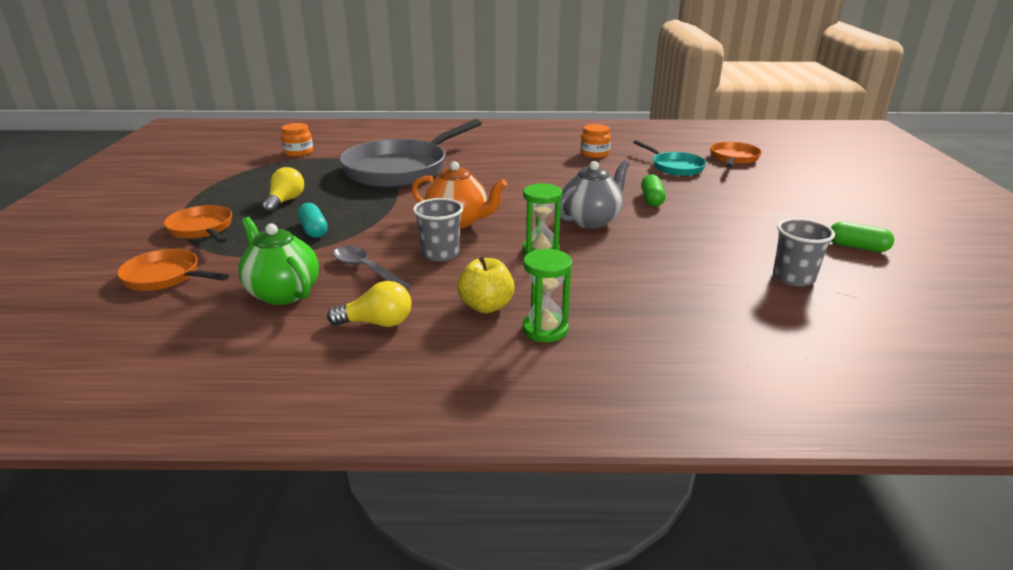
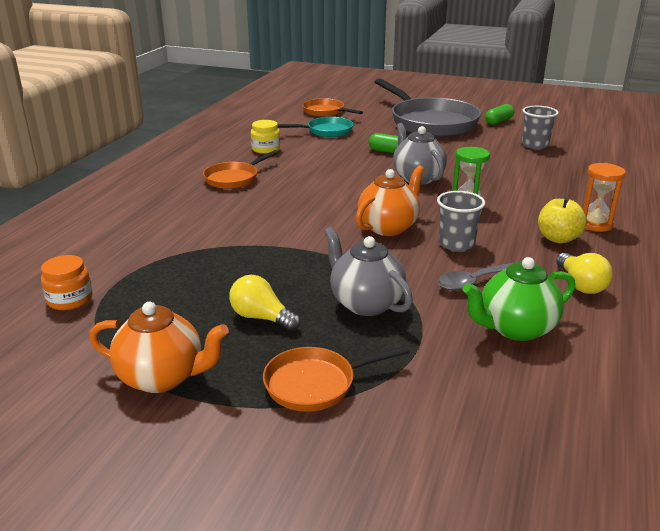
camera: 70 degrees left, 0 degrees up
orange pan [117,249,229,291] -> orange pan moved to [203,150,279,189]
turquoise capsule [297,203,328,238] -> grey teapot [324,227,413,316]
yellow light bulb [327,281,411,327] -> yellow light bulb turned 150 degrees clockwise [556,253,613,294]
grey pan [339,119,482,187] -> grey pan moved to [375,79,481,137]
green hourglass [522,249,572,342] -> orange hourglass [583,163,626,232]
orange jar [581,124,611,158] -> yellow jar [251,120,280,154]
none -> orange teapot [89,302,229,393]

